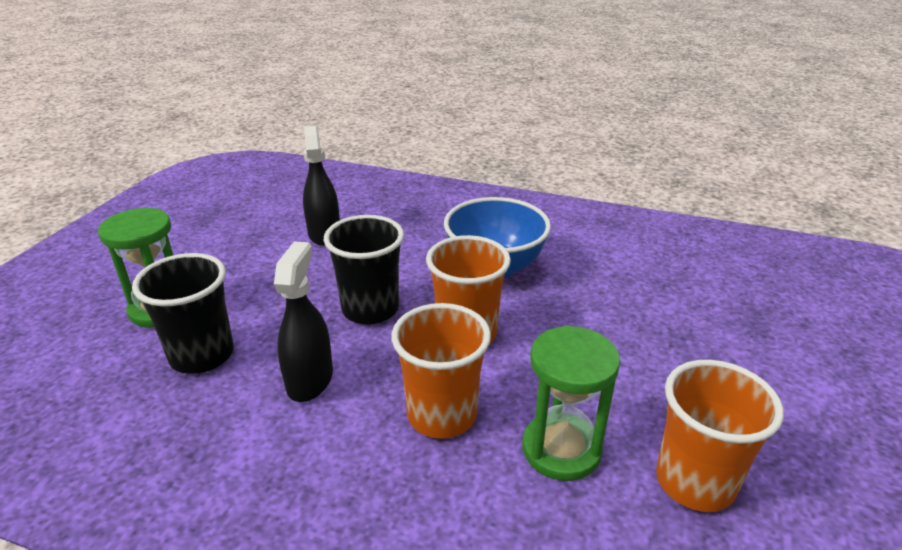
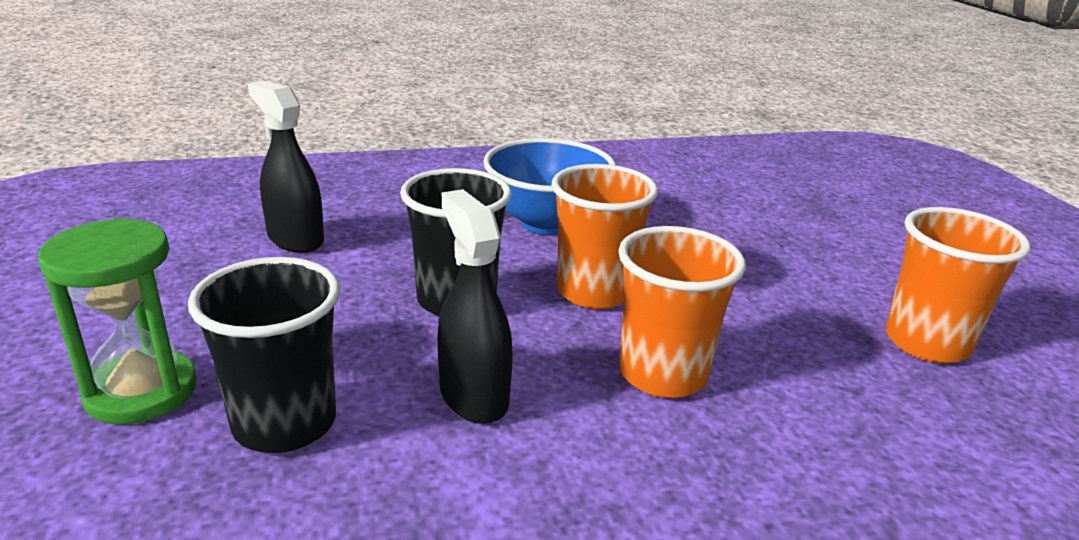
camera: 35 degrees left, 5 degrees down
green hourglass [522,325,620,481] -> none

